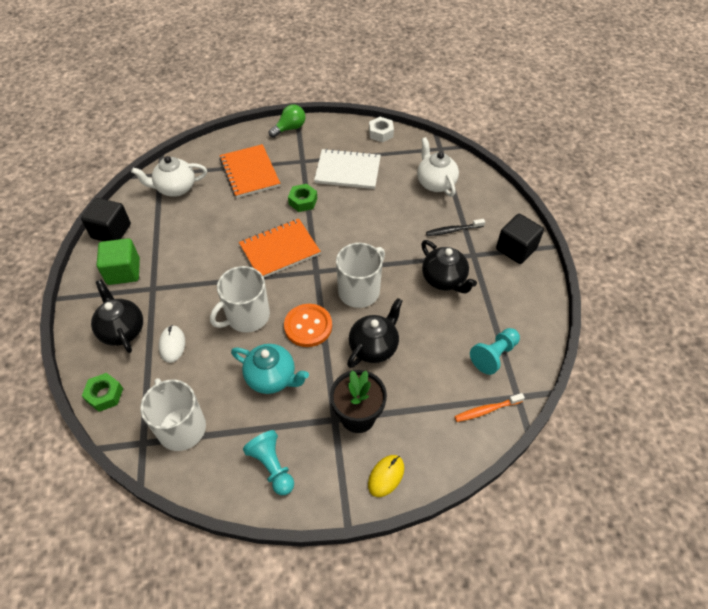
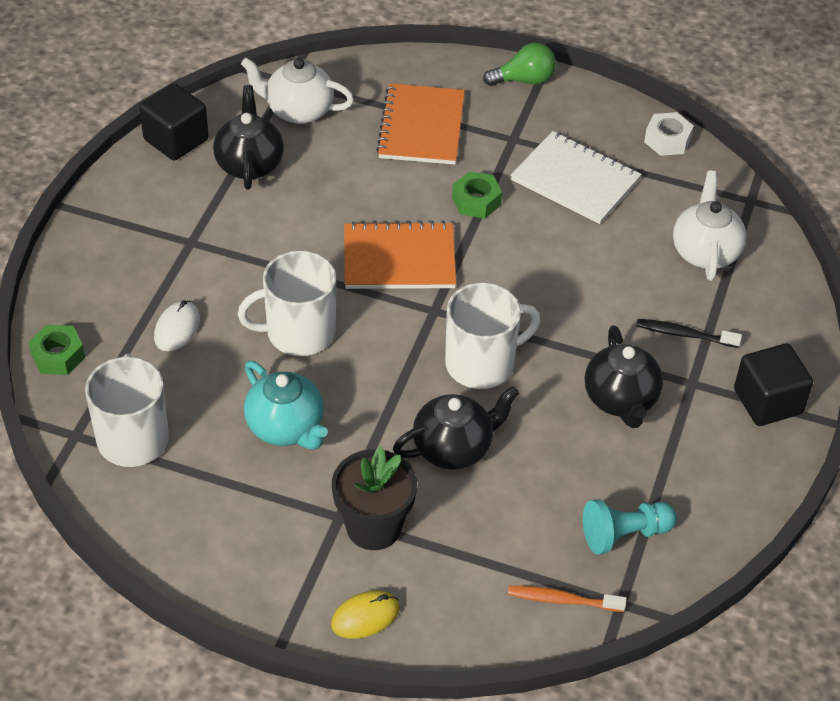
camera: 25 degrees right, 5 degrees down
black teapot [91,279,143,353] -> black teapot moved to [213,85,284,189]
green cube [97,238,140,285] -> none
turquoise pawn [243,430,294,495] -> none
orange button [284,304,332,347] -> none

